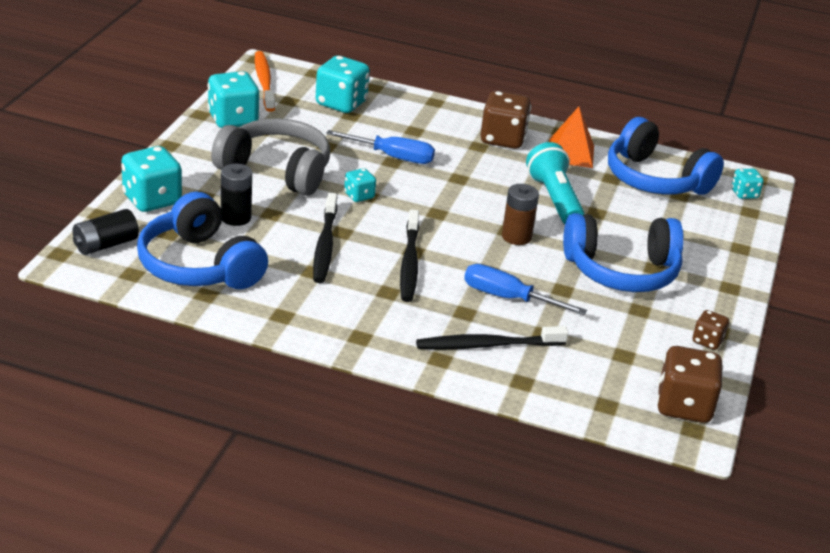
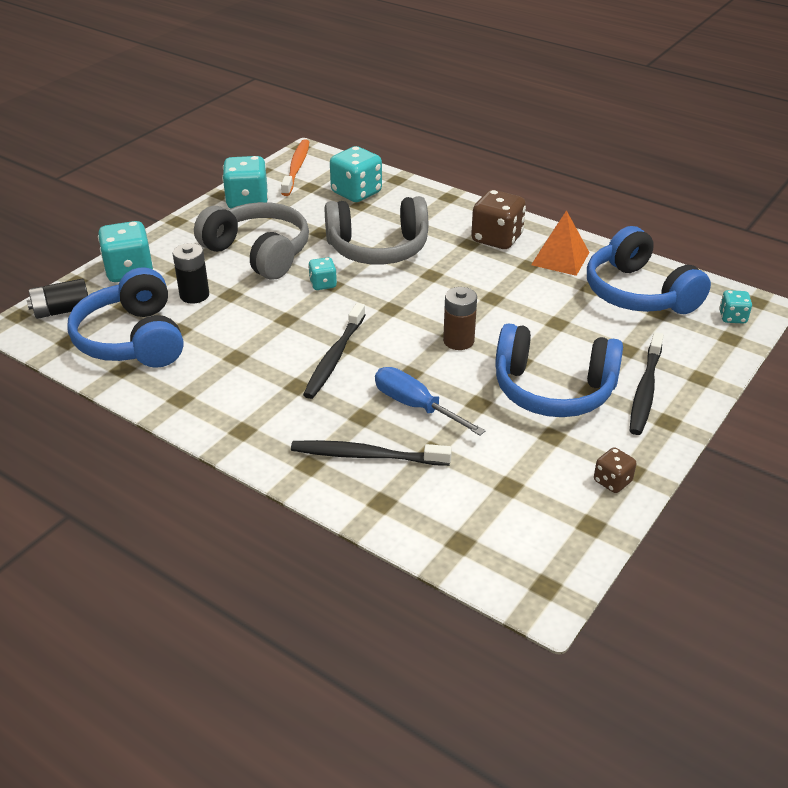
camera: 20 degrees right, 5 degrees up
black toothbrush [313,193,337,283] -> black toothbrush moved to [630,332,664,435]
blue screwdriver [326,130,435,164] -> grey headphones [325,196,428,265]
turquoise flashlight [526,142,585,224] -> none
brown dice [657,346,723,423] -> none

